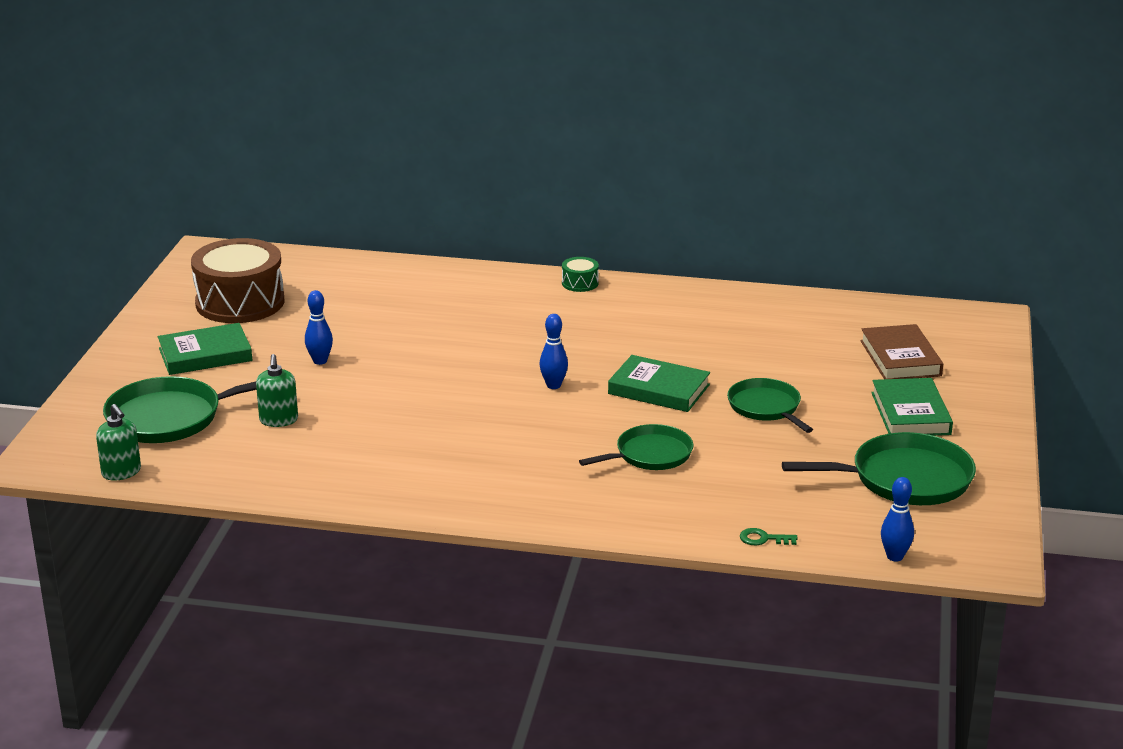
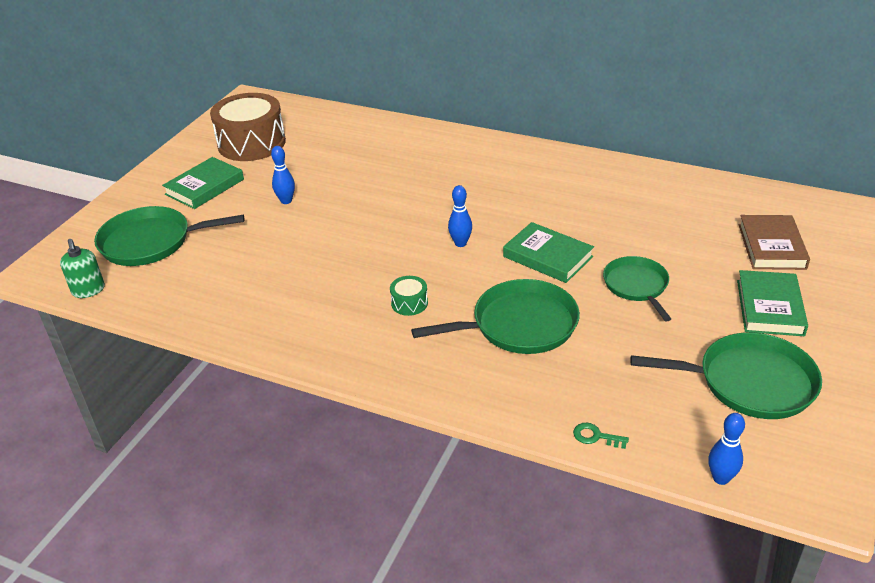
camera: 15 degrees right, 10 degrees up
green book [158,323,252,375] -> green book turned 45 degrees counterclockwise [162,157,244,209]
green soap dispenser [256,354,298,427] -> none
green drum [562,257,599,292] -> green drum moved to [390,276,428,316]
green pan [579,424,694,470] -> green pan [411,279,580,354], size x1.53

